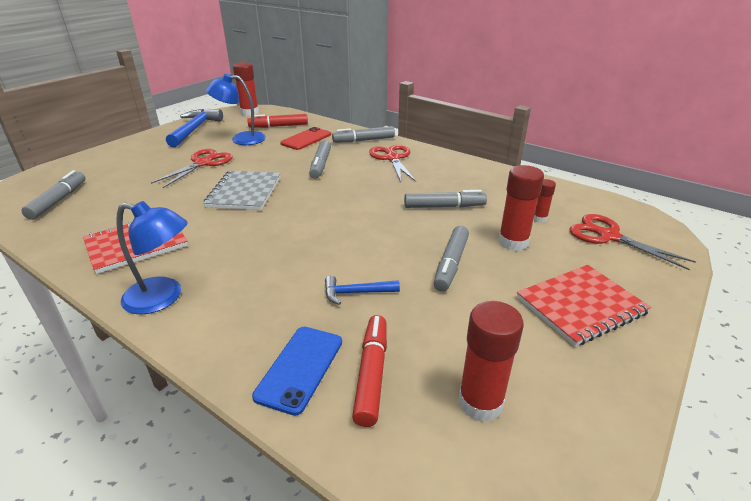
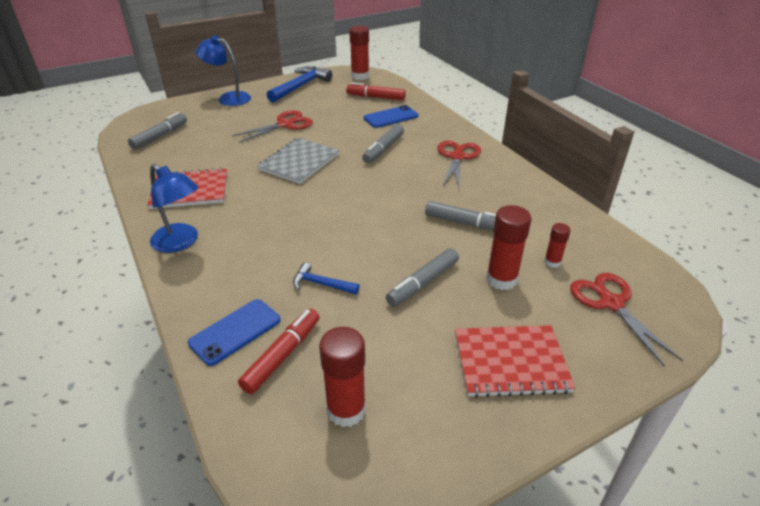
camera: 25 degrees right, 5 degrees up
blue lamp [206,74,266,145] -> blue lamp moved to [196,36,251,106]
red phone [280,127,331,150] -> blue phone [364,105,418,128]
grey marker [332,126,395,143] -> none

